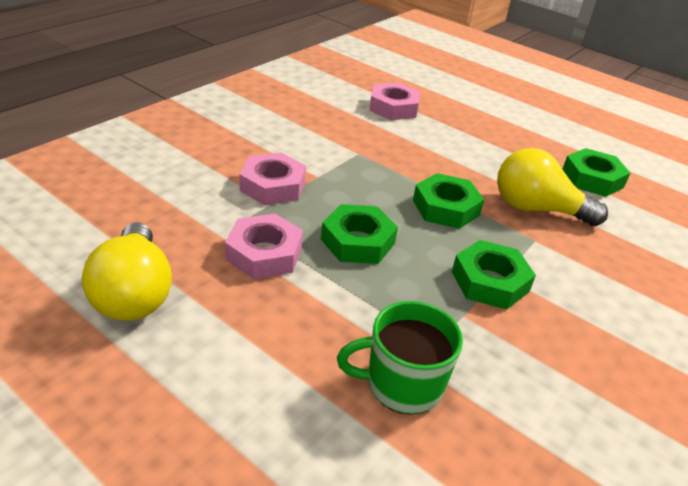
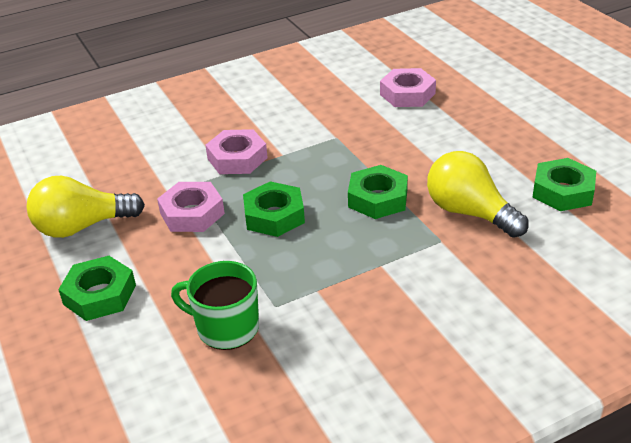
camera: 30 degrees right, 0 degrees up
yellow light bulb [82,222,172,321] -> yellow light bulb turned 60 degrees clockwise [26,176,145,238]
green nut [452,240,536,310] -> green nut moved to [58,256,136,321]

